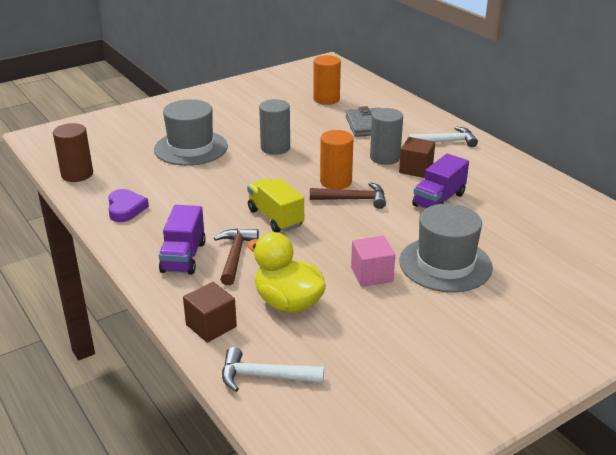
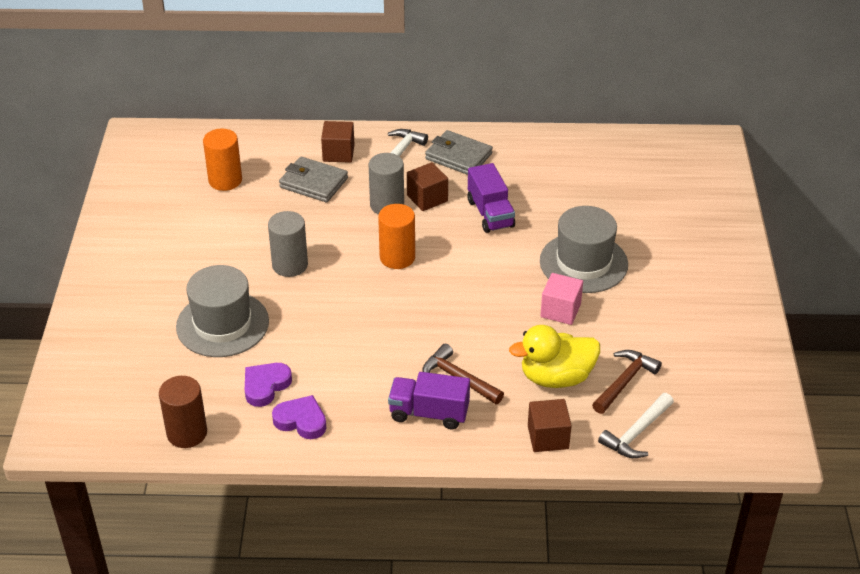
camera: 55 degrees left, 10 degrees up
purple truck [159,205,206,275] -> purple truck turned 150 degrees clockwise [388,372,470,429]
yellow truck [247,178,304,232] -> none
brown hammer [310,182,386,209] -> brown hammer moved to [592,350,662,414]
none -> purple heart [245,363,292,407]
none -> brown cube [321,121,355,163]
none -> grey wallet [425,130,493,175]

